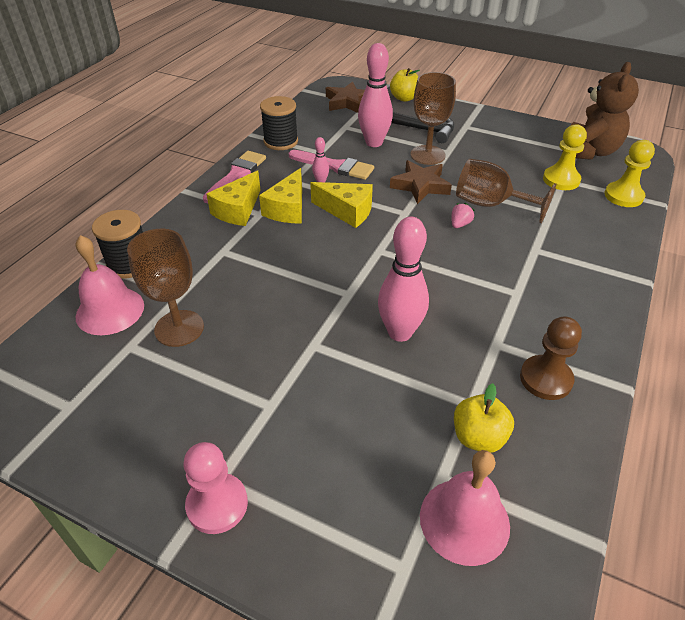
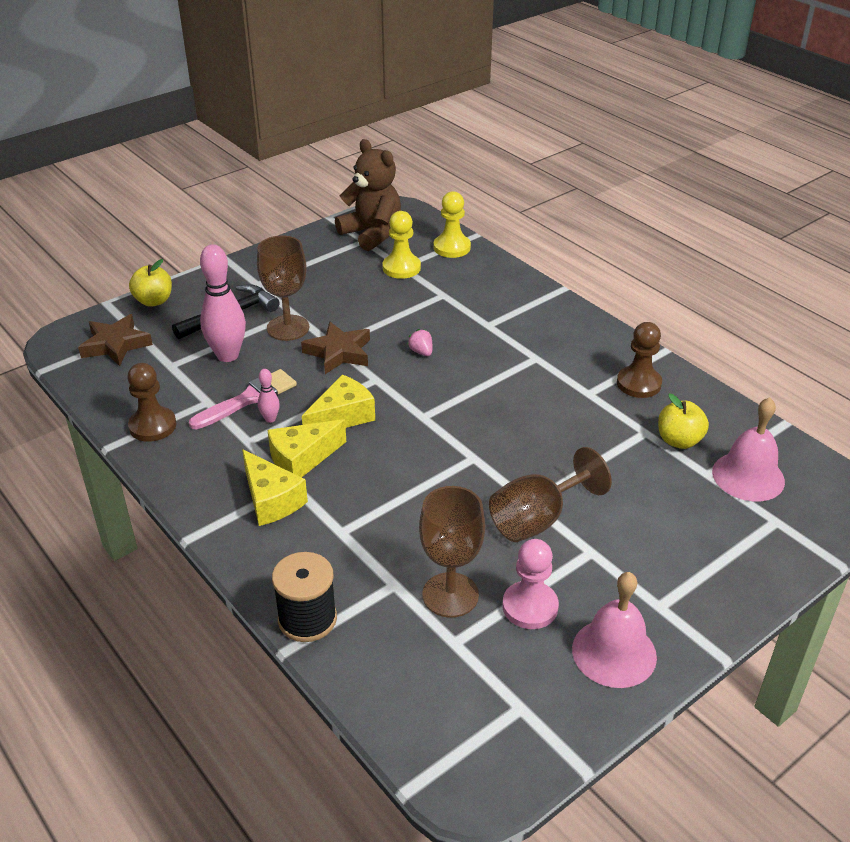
camera: 65 degrees left, 5 degrees down
pink bell [76,235,144,335] -> pink bell moved to [572,572,657,688]
pink pawn [184,442,248,534] -> pink pawn moved to [502,539,559,629]
pink brush [203,151,266,203] -> none
yellow cheese [259,168,302,224] -> yellow cheese turned 105 degrees clockwise [267,419,346,477]
black spool [260,96,298,150] -> brown pawn [127,363,176,442]
pink bowling pin [378,216,429,342] -> none
brown goblet [456,159,556,223] -> brown goblet moved to [489,447,612,542]

